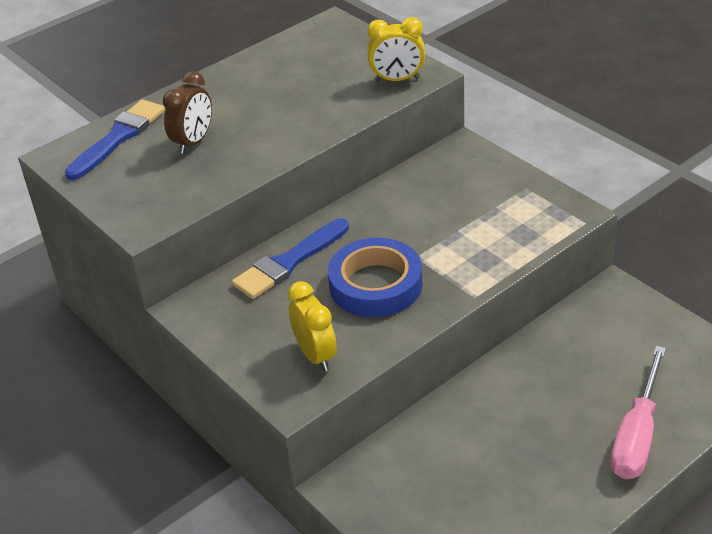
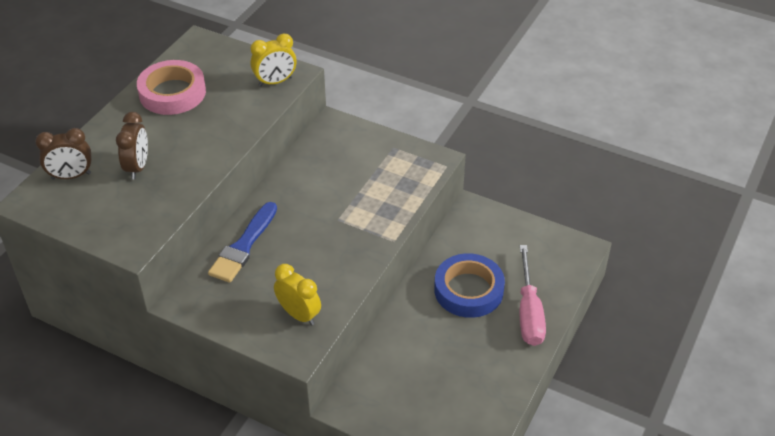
camera: 25 degrees left, 5 degrees up
blue brush [65,100,165,180] -> brown clock [35,128,91,180]
blue tape [328,238,423,317] -> blue tape moved to [434,253,505,318]
none -> pink tape [137,60,206,115]

